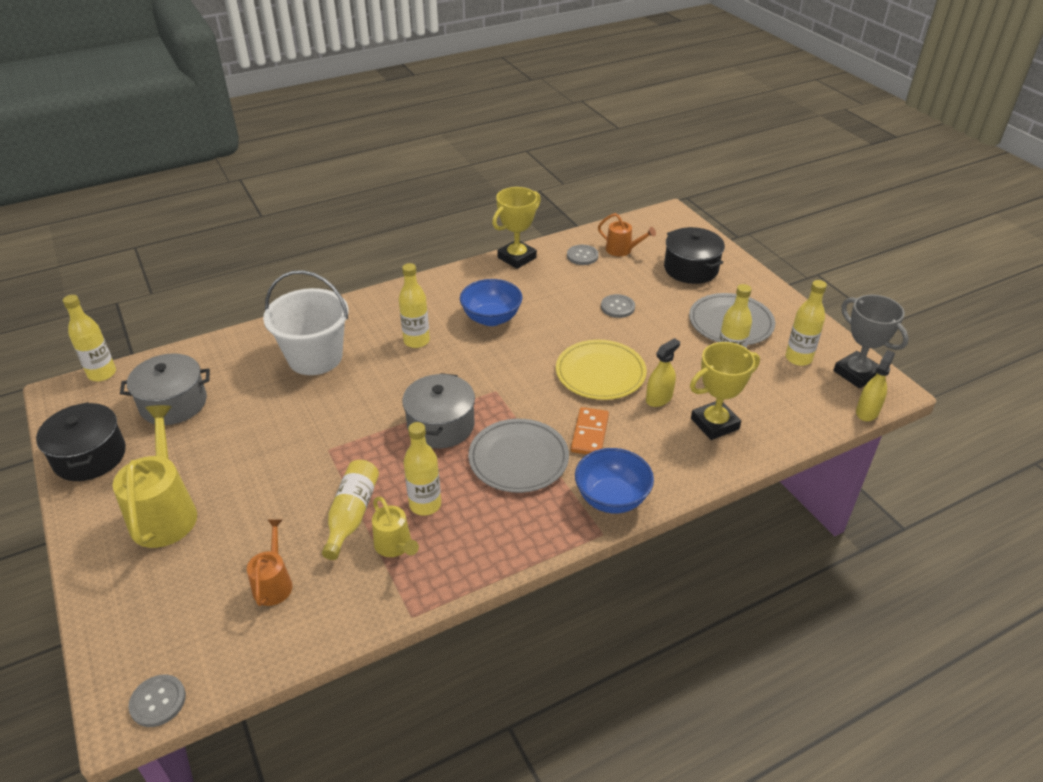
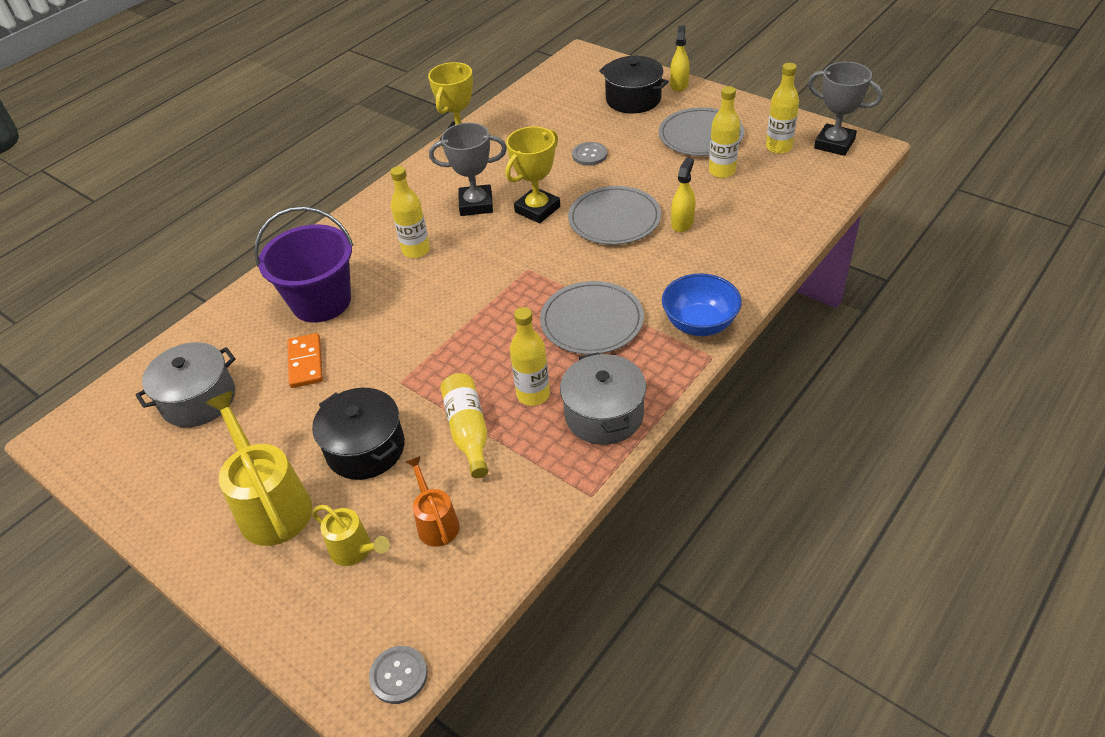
camera: 20 degrees left, 5 degrees up
black pot [36,402,126,481] -> black pot moved to [312,388,405,480]
yellow bottle [63,295,116,381] -> none
white bucket [263,270,349,375] -> purple bucket [255,206,354,323]
yellow watering can [372,497,419,557] -> yellow watering can moved to [312,505,390,566]
grey pot [402,373,475,449] -> grey pot moved to [560,352,646,445]
blue bowl [460,279,523,326] -> grey trophy [429,123,507,216]
yellow plate [556,340,647,400] -> grey plate [568,186,661,245]
grey button [567,245,599,265] -> none
orange domino [571,407,609,454] -> orange domino moved to [288,333,323,388]
orange watering can [598,213,656,256] -> none
yellow trophy [690,342,760,440] -> yellow trophy moved to [506,127,560,223]
yellow spray bottle [856,350,895,421] -> yellow spray bottle moved to [670,25,689,92]

